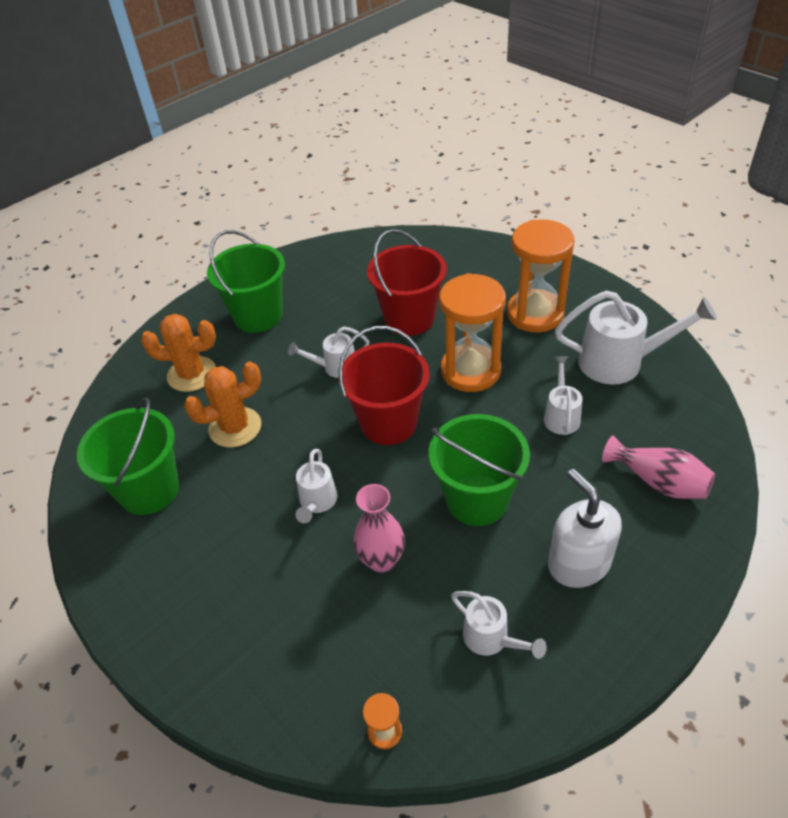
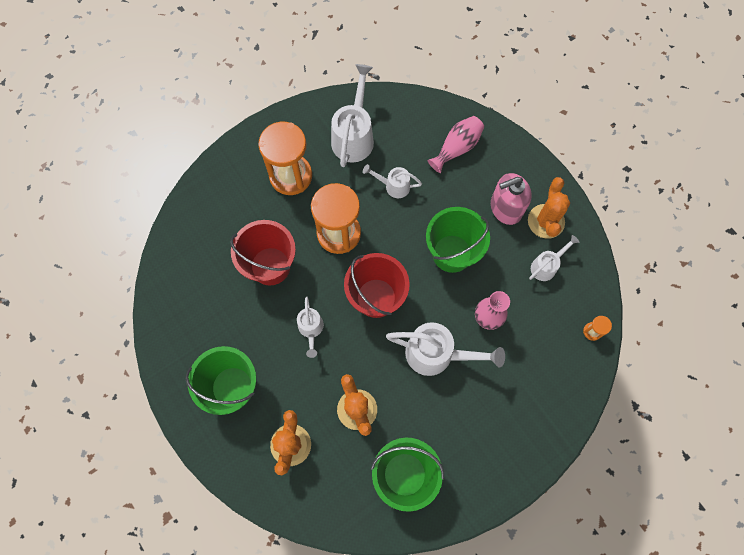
camera: 85 degrees left, 25 degrees up
white watering can [296,449,337,523] -> white watering can [386,322,505,376], size x1.78
white soap dispenser [548,469,622,588] -> pink soap dispenser [491,173,532,225]
none -> orange cactus [528,177,570,239]

